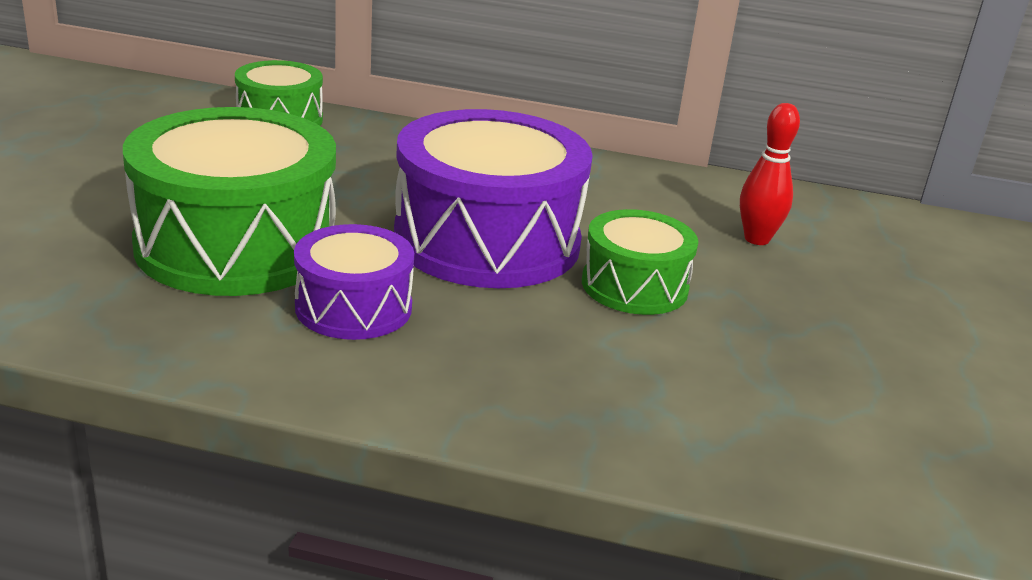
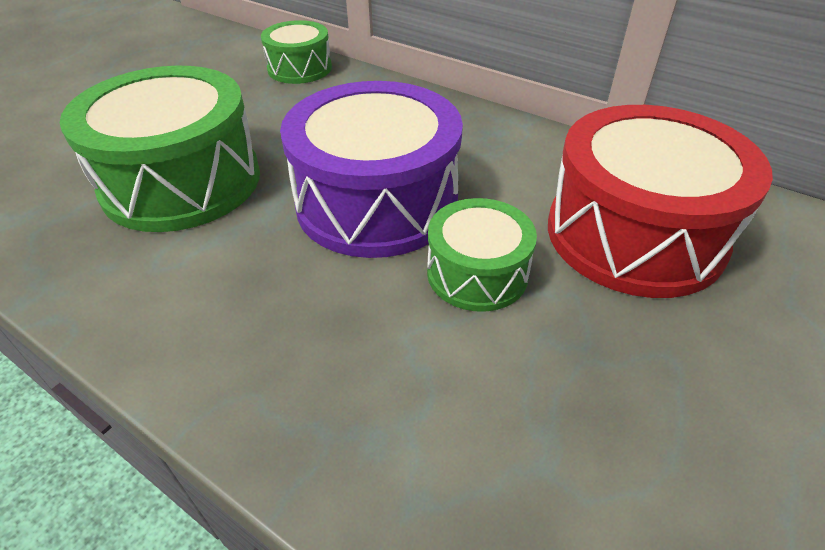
camera: 25 degrees right, 15 degrees up
purple drum [294,224,414,340] -> none
red bowling pin [740,103,800,245] -> red drum [548,105,773,298]

